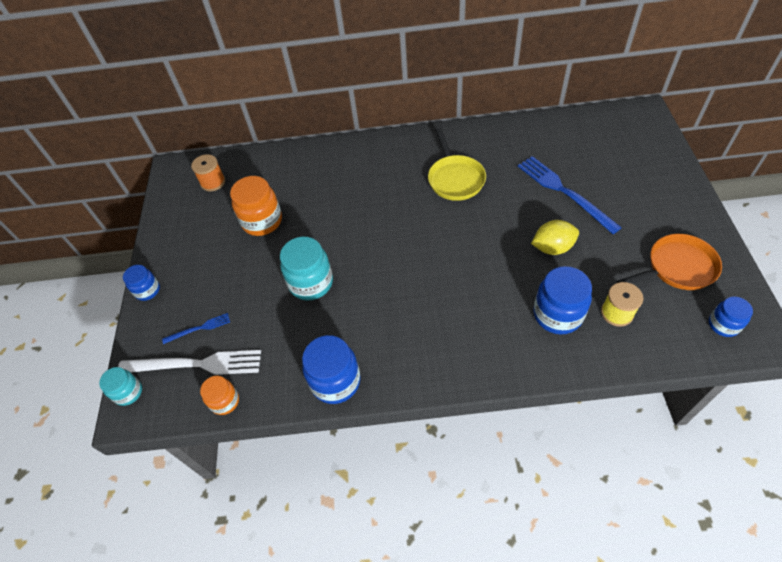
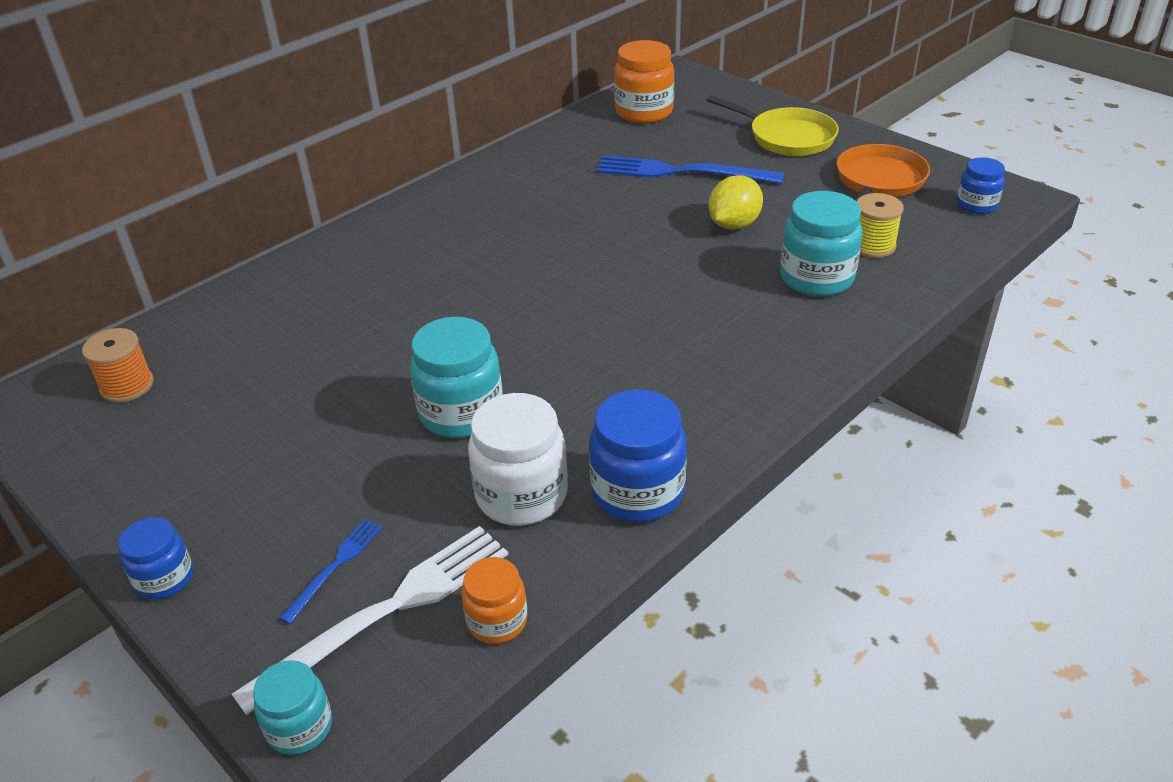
camera: 45 degrees left, 15 degrees down
orange jar [230,176,282,236] -> orange jar moved to [614,40,675,123]
yellow pan [428,128,486,201] -> yellow pan moved to [707,95,839,156]
blue jar [534,266,592,334] -> turquoise jar [780,191,863,297]
none -> white jar [468,393,568,526]

